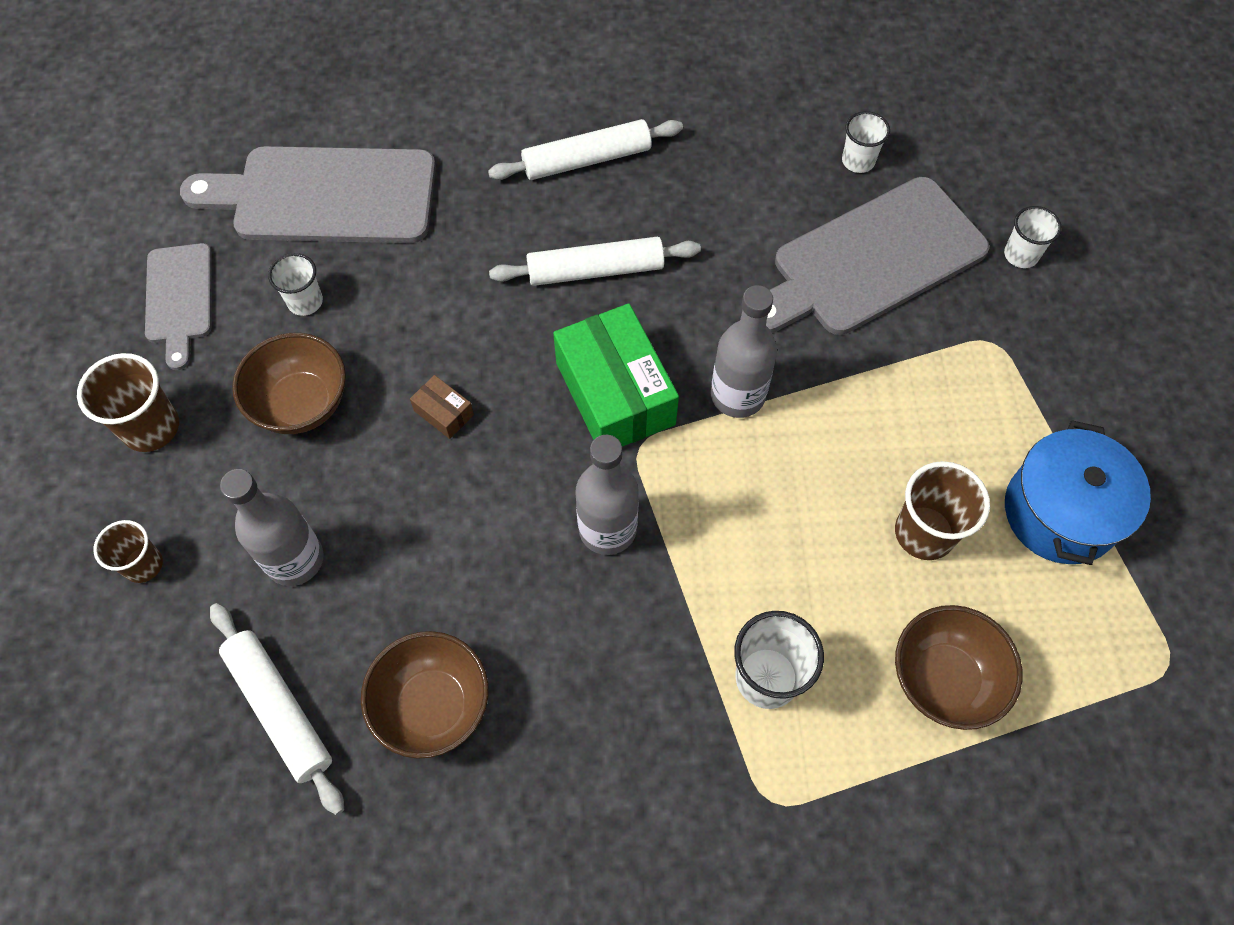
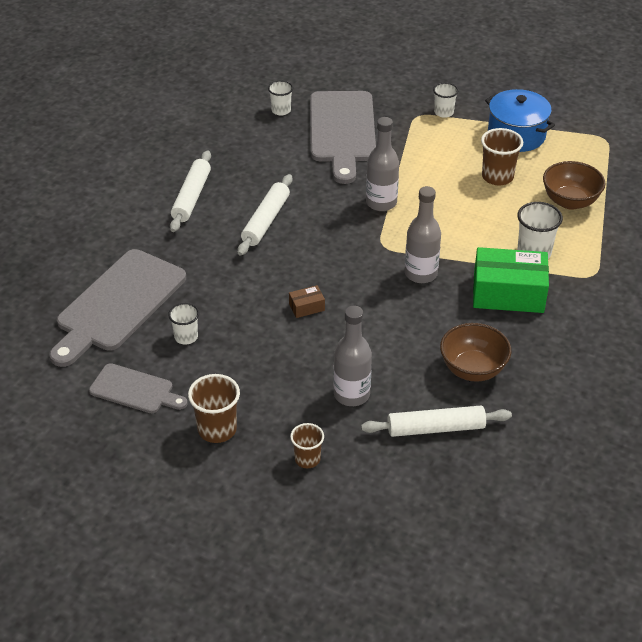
camera: 60 degrees left, 20 degrees down
brown bowl [232,333,346,434] -> none
green box [553,303,679,447] -> green box moved to [473,247,549,313]
white cup [1004,206,1062,268] -> white cup moved to [433,83,459,118]

